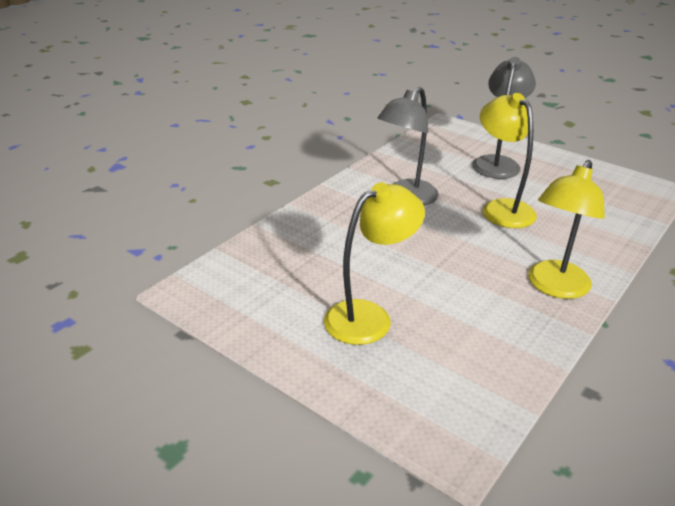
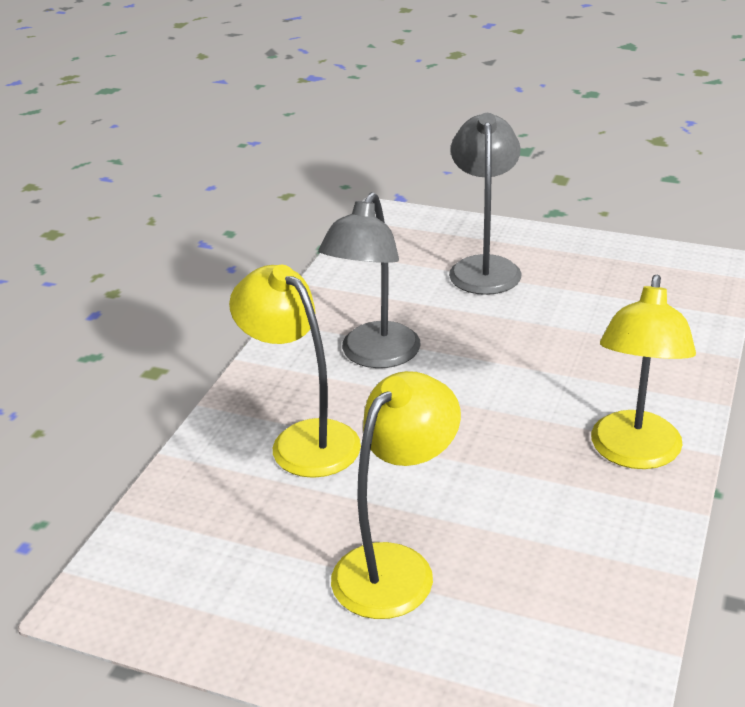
camera: 15 degrees left, 0 degrees up
yellow lamp [480,93,537,228] -> yellow lamp moved to [229,265,361,478]

